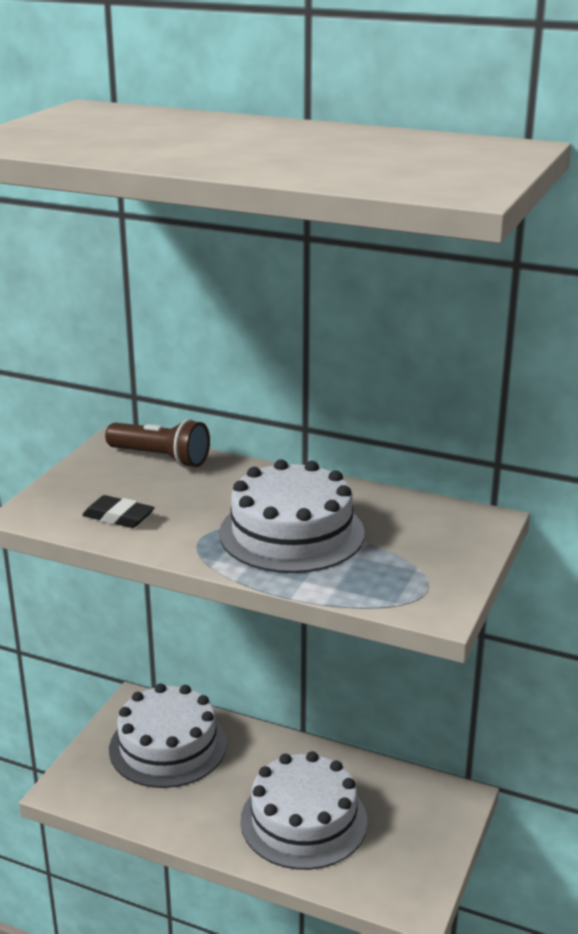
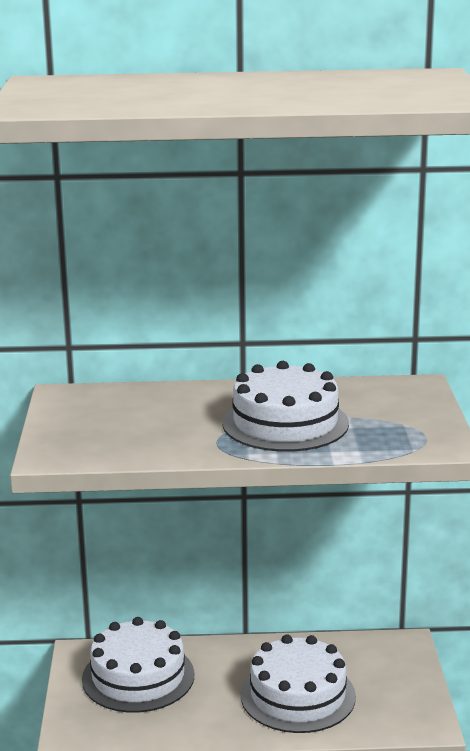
camera: 25 degrees left, 5 degrees down
black eraser [82,495,155,528] -> none
brown flashlight [105,419,210,468] -> none

